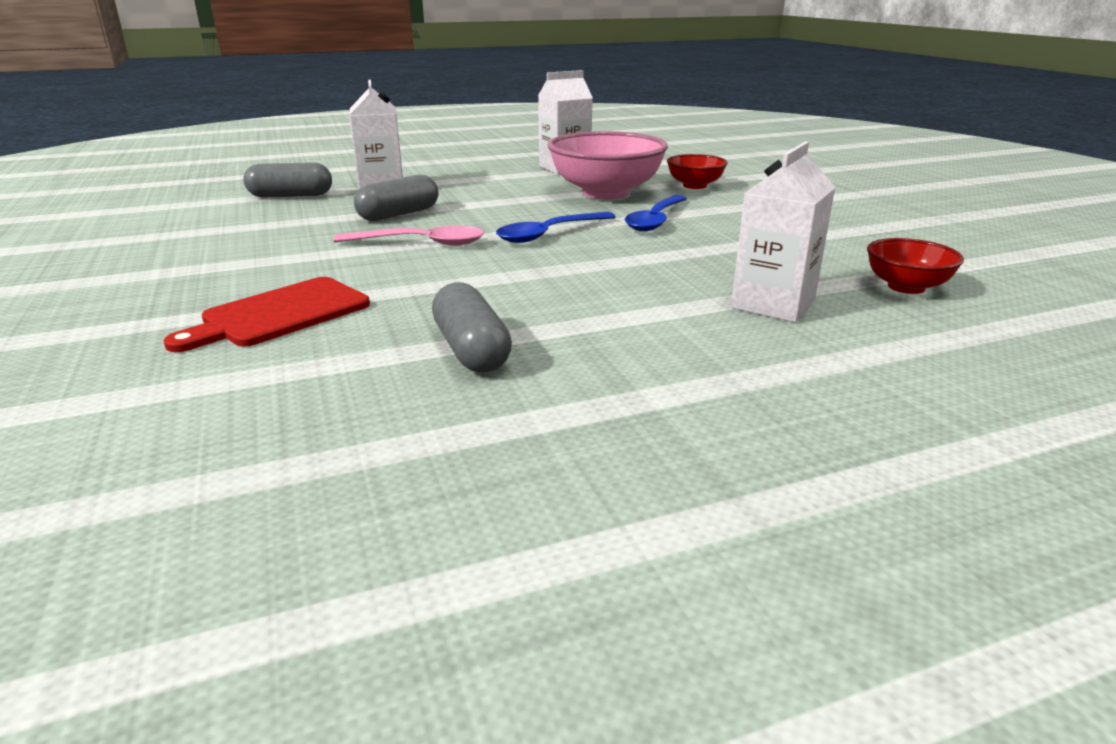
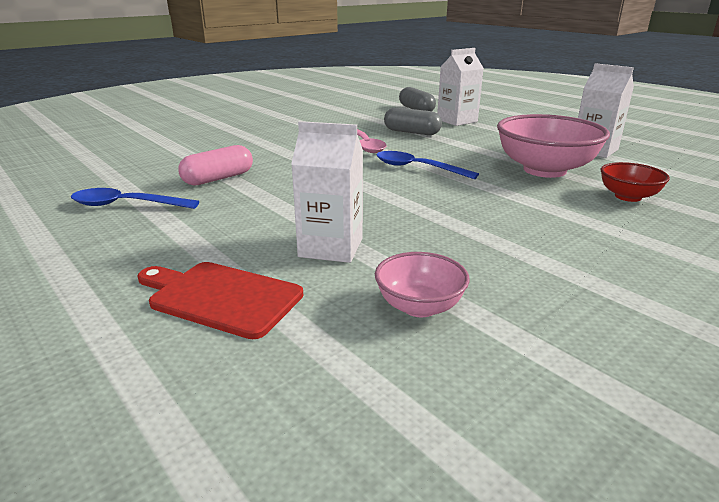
camera: 70 degrees right, 0 degrees up
red cutting board [164,277,370,352] -> red cutting board moved to [138,262,303,339]
grey capsule [432,282,512,372] -> pink capsule [178,145,253,186]
blue spoon [625,195,687,231] -> blue spoon moved to [71,188,199,209]
red bowl [867,238,964,294] -> pink bowl [375,252,470,317]

